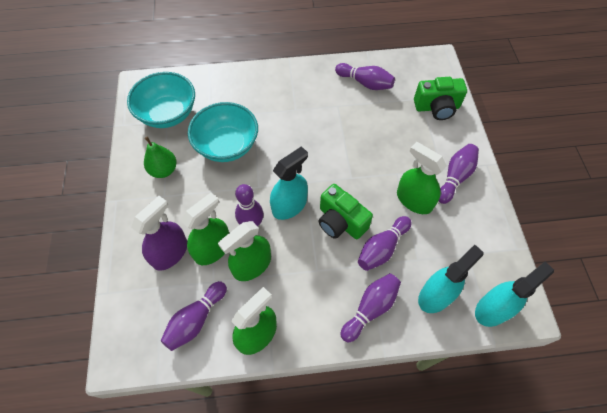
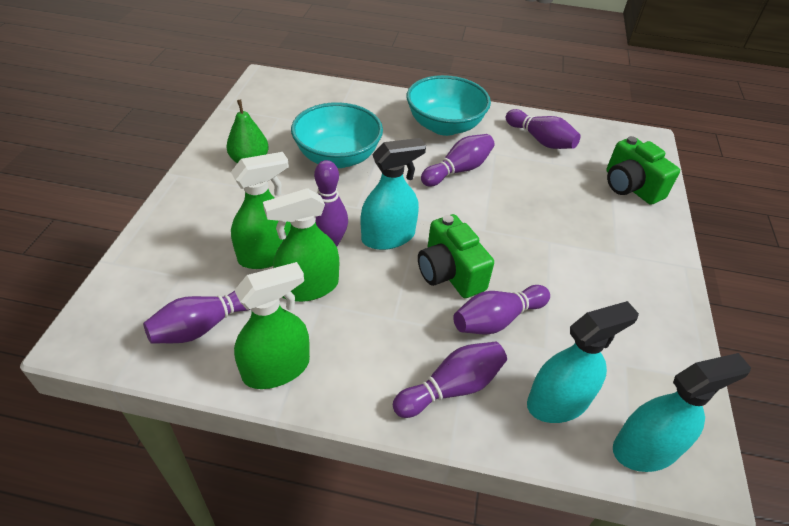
camera: 15 degrees right, 15 degrees down
turquoise bowl [127,72,195,128] -> turquoise bowl moved to [407,75,491,136]
purple spray bottle [131,196,187,271] -> none
green spray bottle [397,142,447,214] -> none
green camera [414,77,467,120] -> green camera turned 45 degrees clockwise [607,136,680,205]
purple bowling pin [439,144,479,204] -> purple bowling pin moved to [421,134,495,186]

